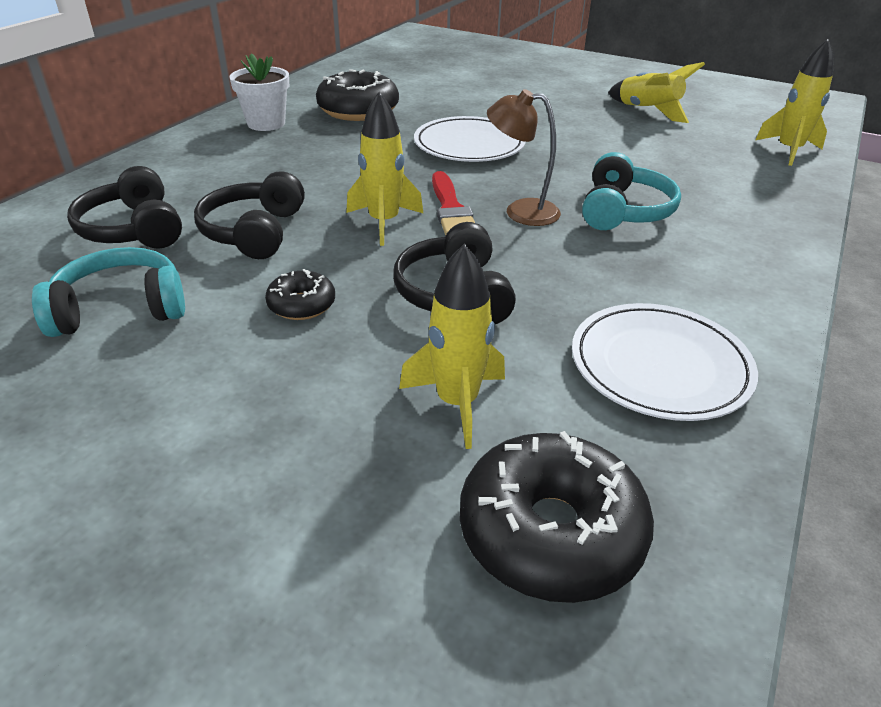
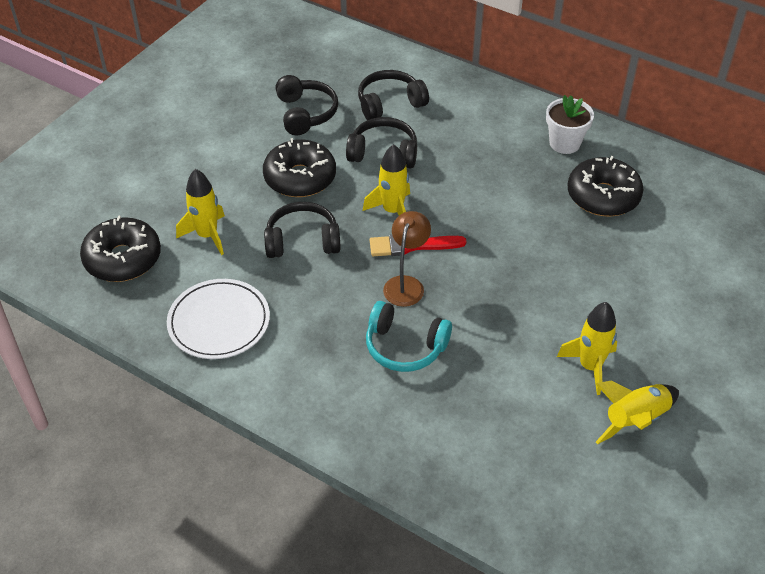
camera: 95 degrees right, 10 degrees up
turquoise headphones [32,247,185,337] -> black headphones [276,75,338,135]
black donut [265,269,335,320] -> black donut [263,138,336,197], size x1.91
white plate [414,116,526,162] -> none
yellow rocket [755,39,833,166] -> yellow rocket moved to [557,302,617,395]

